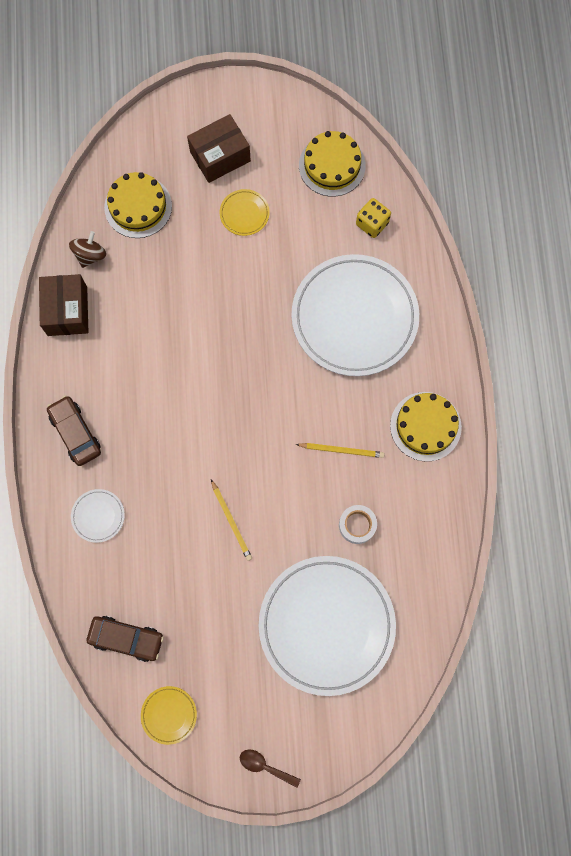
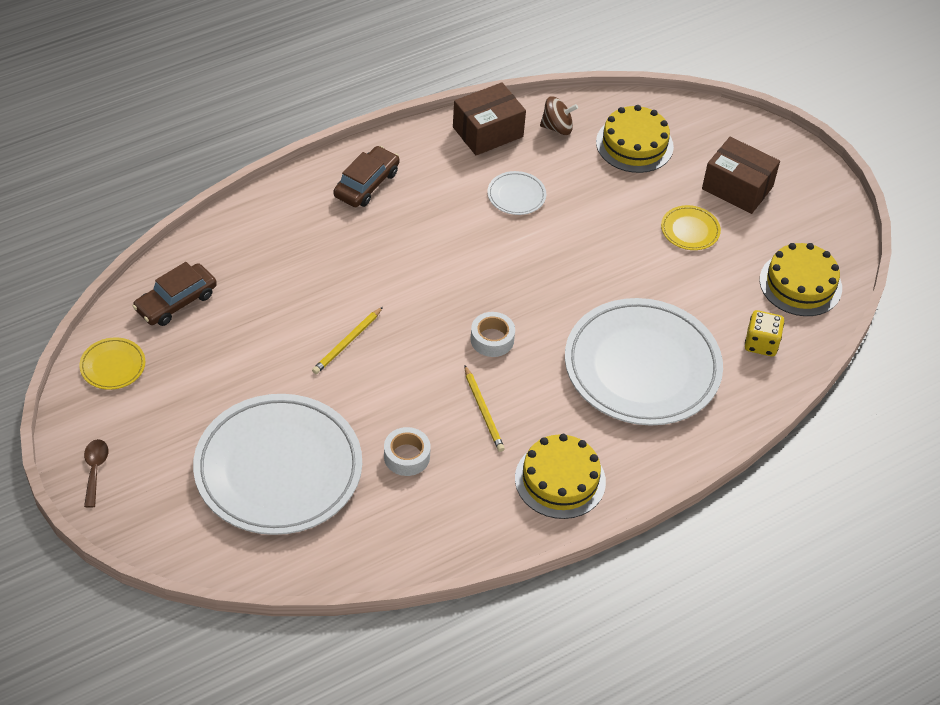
camera: 60 degrees right, 25 degrees down
white plate [71,489,125,543] -> white plate moved to [487,171,546,215]
brown car [87,616,164,662] -> brown car turned 60 degrees clockwise [132,262,217,326]
none -> white tape [470,312,515,357]

